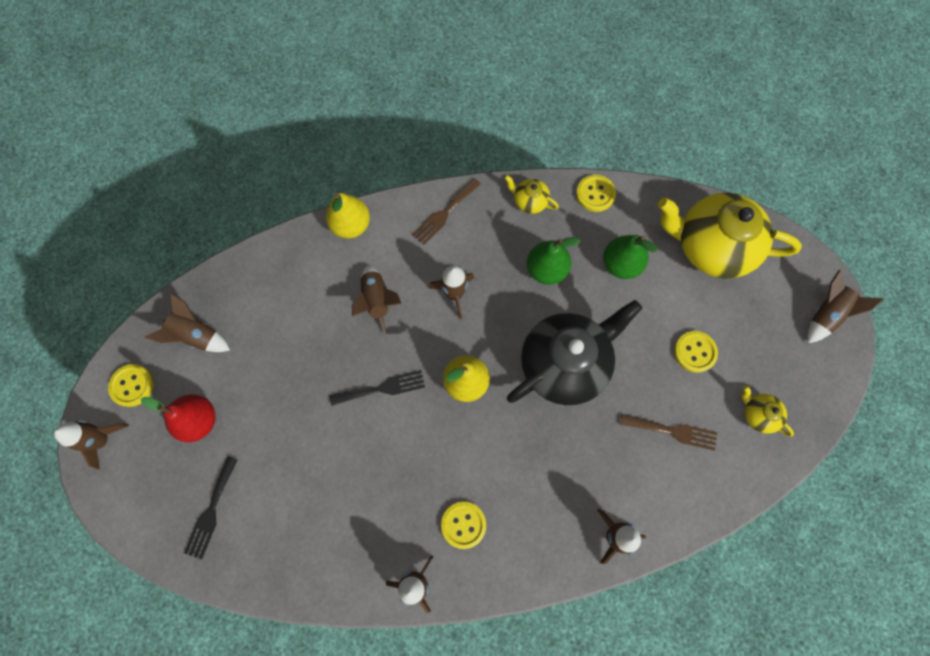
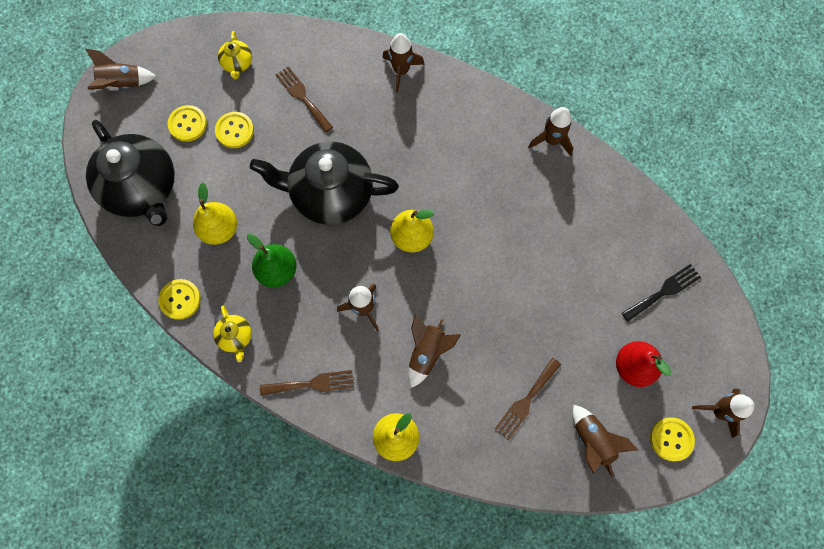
camera: 140 degrees left, 0 degrees up
black fork [329,370,425,406] -> none
yellow button [441,502,486,549] -> yellow button moved to [168,105,207,142]
green pear [603,235,658,279] -> yellow pear [193,183,237,245]
yellow teapot [658,193,802,279] -> black teapot [86,120,174,226]
none -> brown fork [495,358,561,440]

